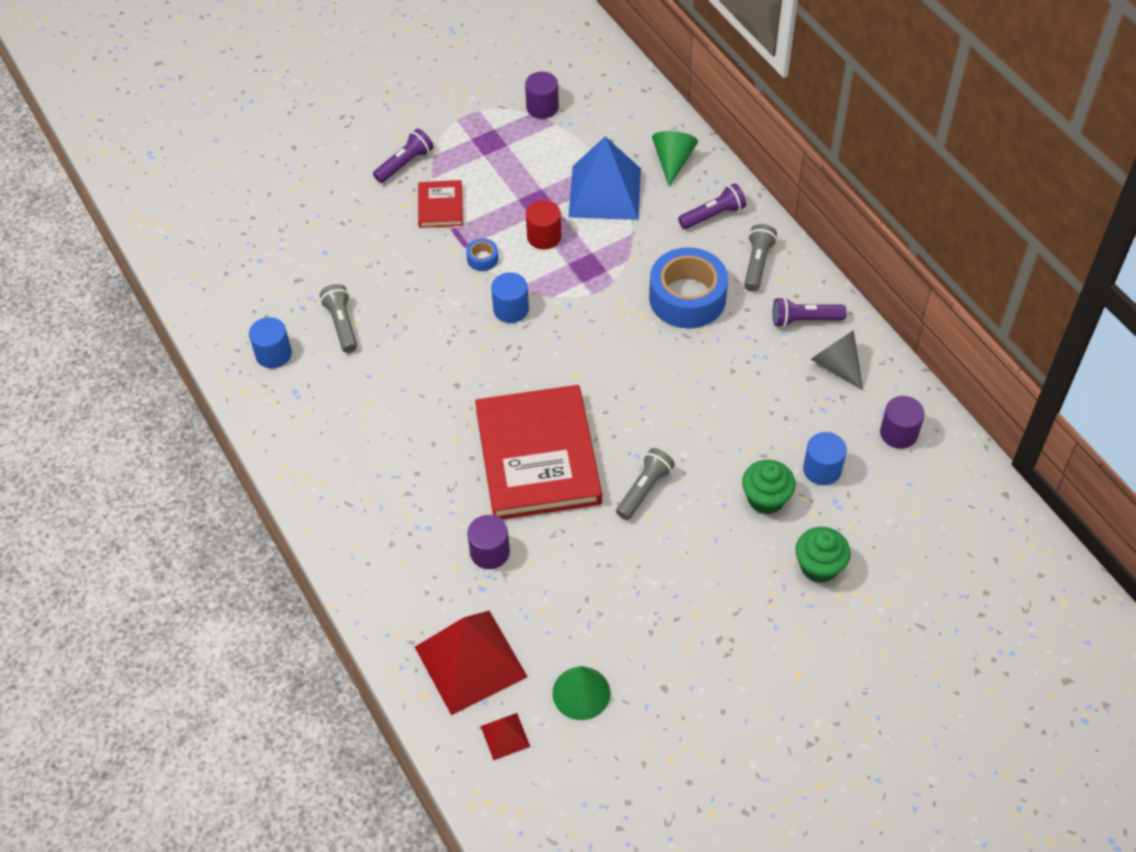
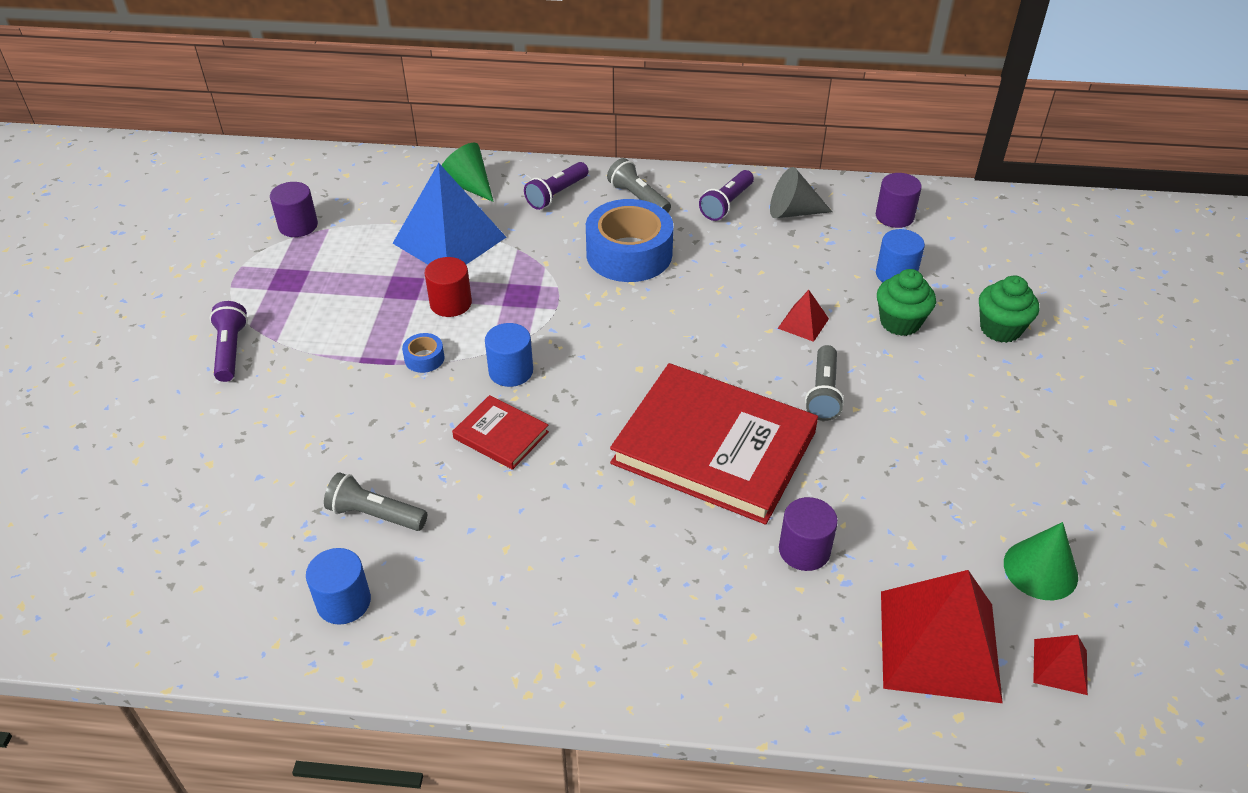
camera: 55 degrees left, 10 degrees down
red book [418,180,463,228] -> red book moved to [452,395,549,470]
grey flashlight [616,448,675,520] -> grey flashlight turned 150 degrees counterclockwise [805,345,844,421]
purple flashlight [678,183,746,229] -> purple flashlight turned 150 degrees counterclockwise [524,162,589,210]
none -> red pyramid [778,290,829,342]

